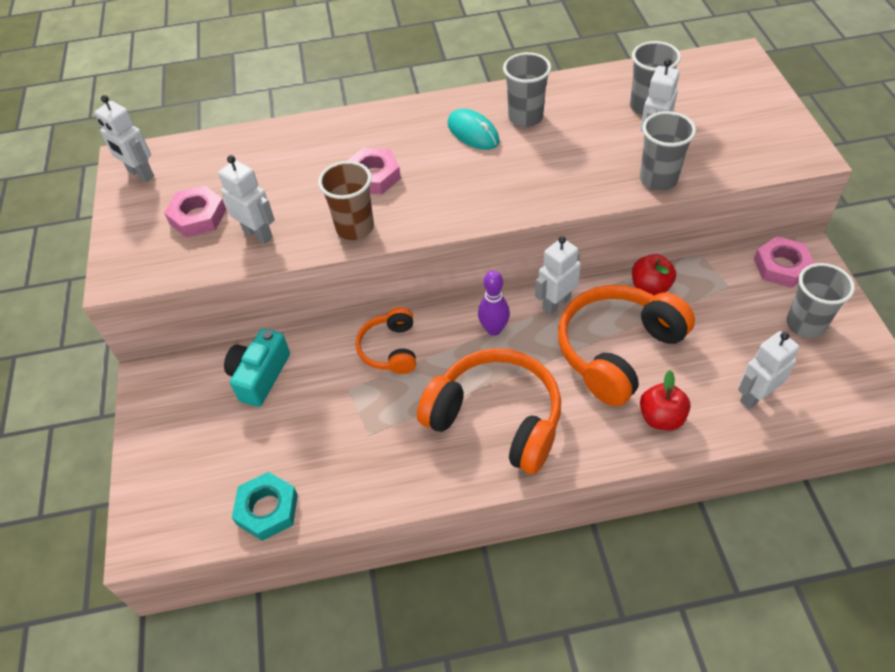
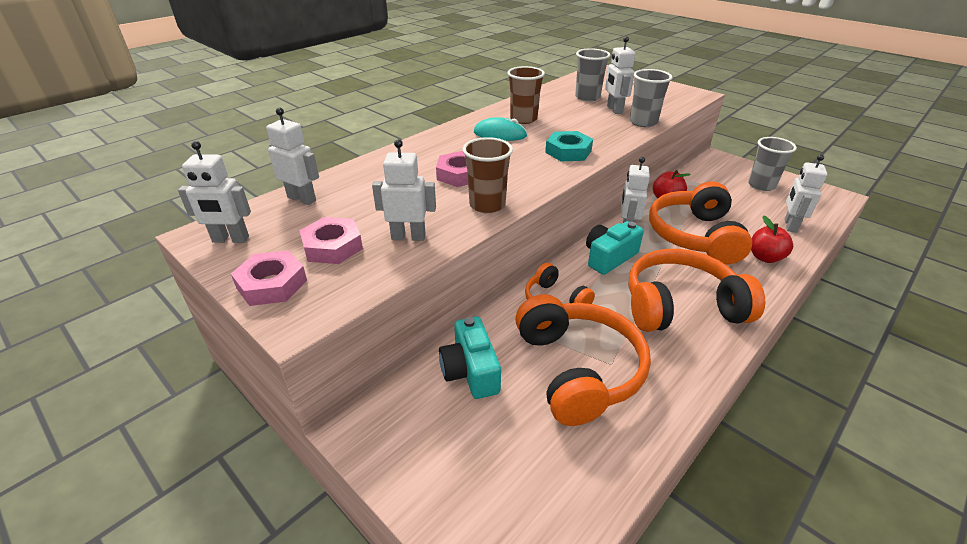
camera: 40 degrees left, 15 degrees down
turquoise nut [232,472,298,541] -> turquoise nut moved to [545,131,593,161]
purple bowling pin [478,270,510,336] -> turquoise camera [586,221,644,275]
grey cup [503,52,551,127] -> brown cup [507,66,545,124]
pink nut [754,236,815,288] -> pink nut moved to [231,250,307,306]
none -> white robot [266,107,319,205]
none -> orange headphones [515,294,651,426]

